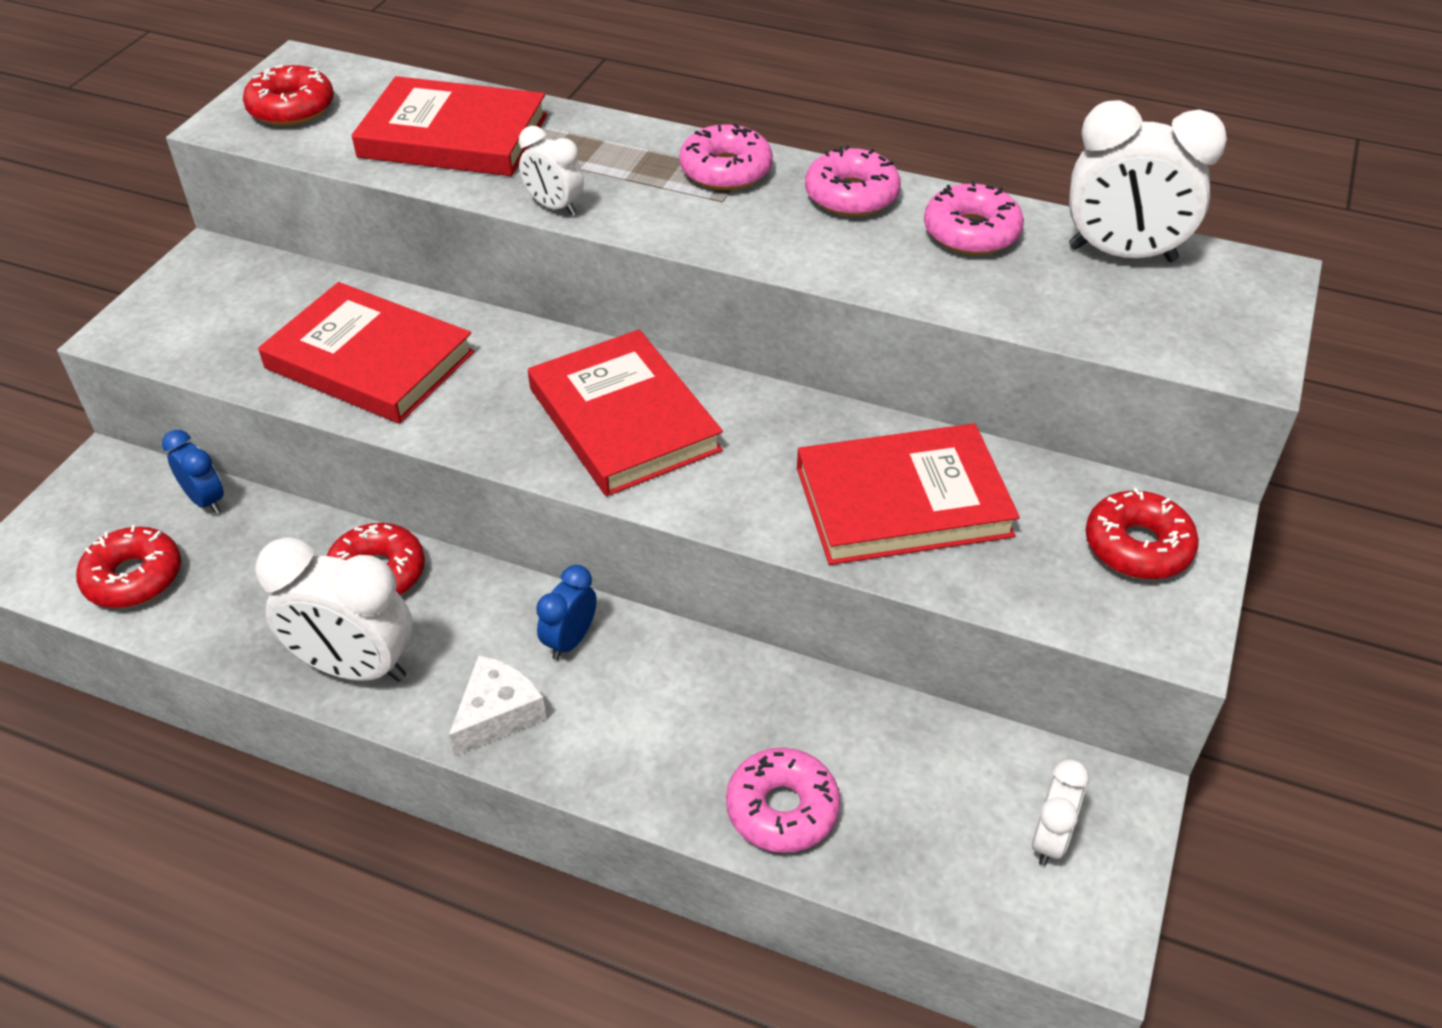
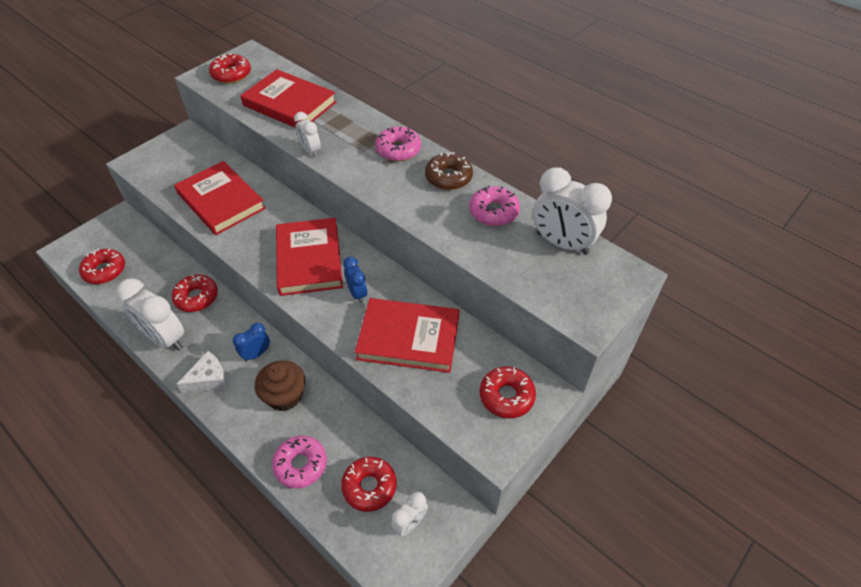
camera: 20 degrees right, 5 degrees up
blue clock [162,430,224,514] -> blue clock moved to [343,257,368,303]
pink donut [805,145,901,216] -> brown donut [425,152,473,190]
none -> brown cupcake [255,360,305,411]
none -> red donut [341,457,397,512]

